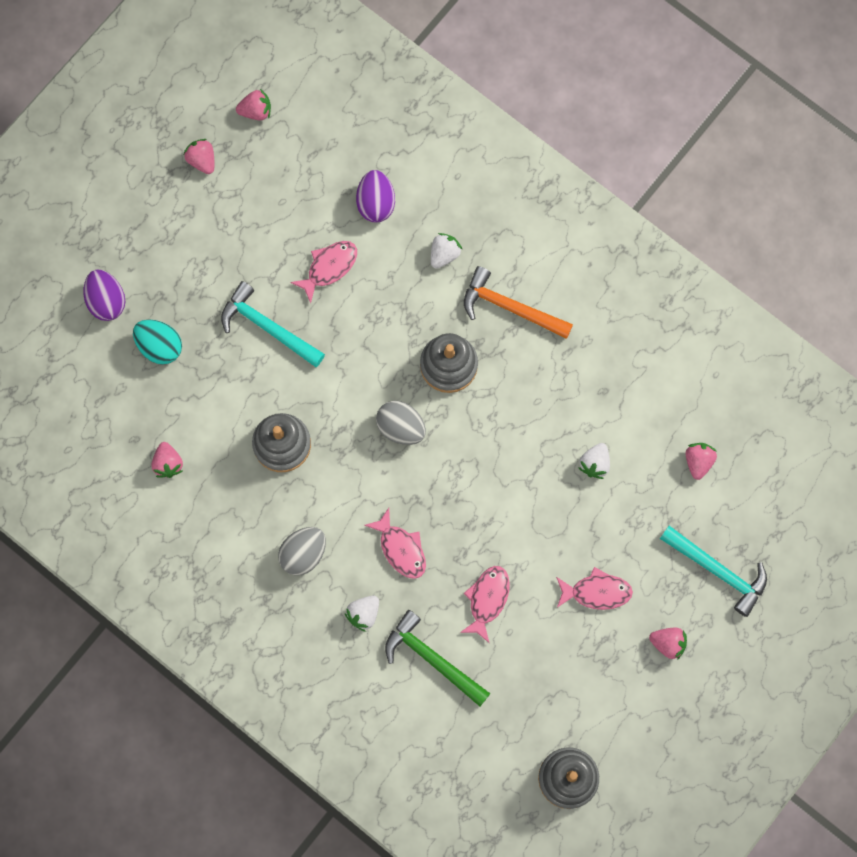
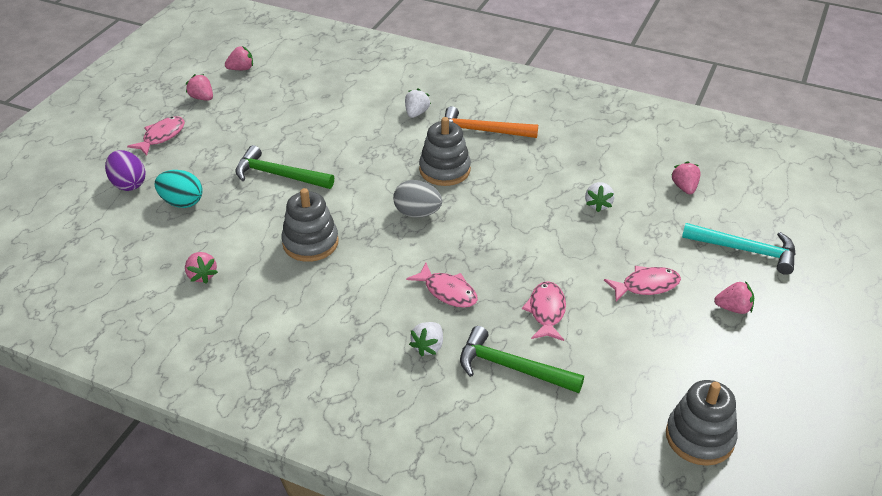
camera: 15 degrees left, 35 degrees down
turquoise hammer [221,281,325,367] -> green hammer [235,145,334,189]
grey egg [278,527,326,576] -> none
pink fish [290,241,357,303] -> pink fish moved to [127,116,185,156]
purple egg [356,170,395,222] -> none

